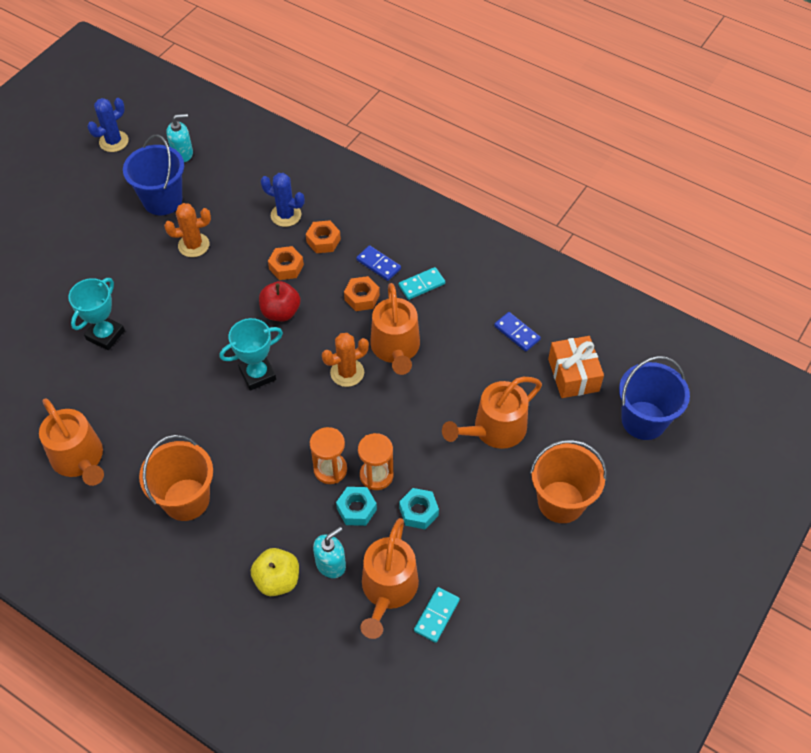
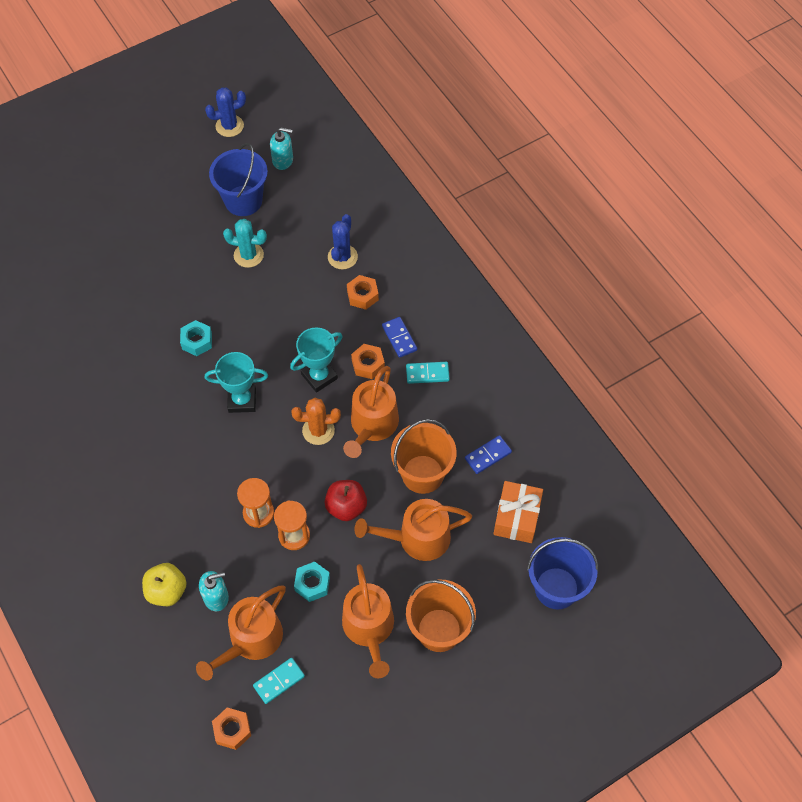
camera: 25 degrees right, 5 degrees up
orange watering can [39,398,104,486] -> orange watering can moved to [342,564,394,678]
turquoise trophy [68,278,125,350] -> turquoise trophy moved to [290,327,343,393]
orange bucket [139,435,213,521] -> orange bucket moved to [391,419,457,494]
orange cactus [164,203,211,257] -> turquoise cactus [223,219,267,268]
red apple [259,281,300,321] -> red apple moved to [324,480,367,521]
blue cactus [261,173,305,227] -> blue cactus turned 60 degrees clockwise [328,214,358,269]
orange nut [268,246,304,280] -> orange nut moved to [212,707,251,750]
turquoise nut [336,487,377,526] -> turquoise nut moved to [180,320,212,356]
blue domino [494,312,541,352] -> blue domino turned 75 degrees clockwise [465,435,512,474]

